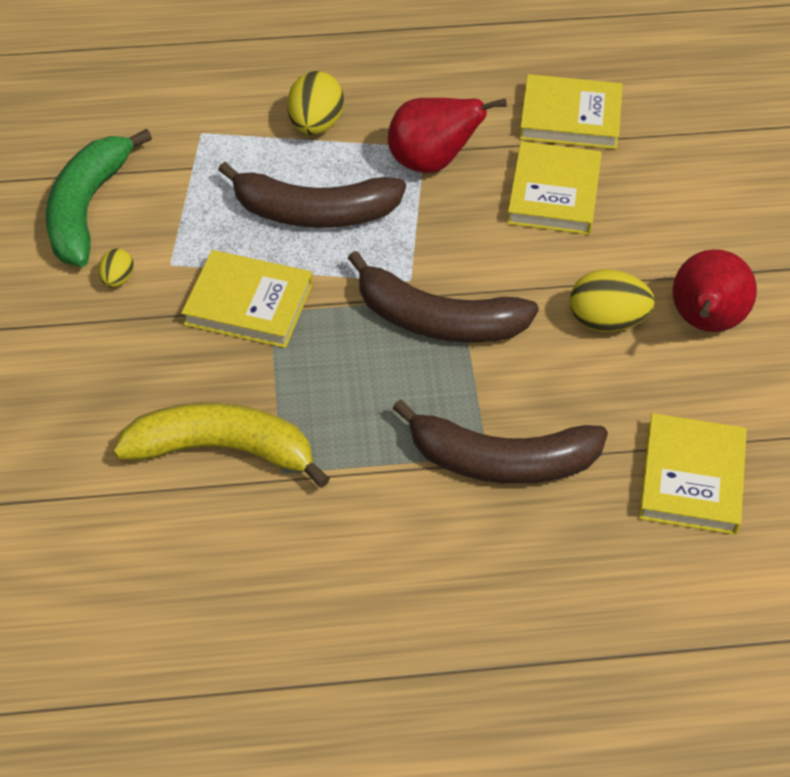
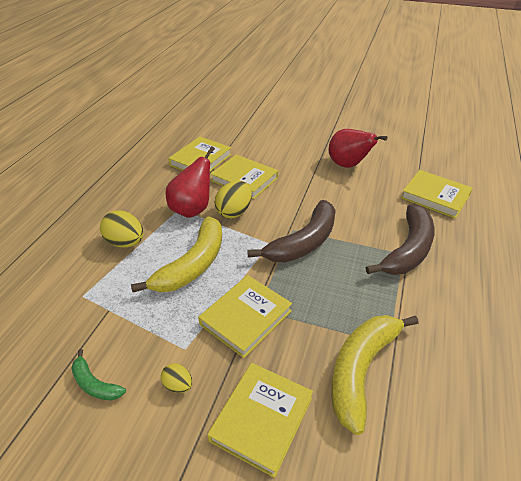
camera: 65 degrees left, 10 degrees down
green banana [46,129,152,267] -> green banana [72,349,126,401], size x0.49
brown banana [218,162,406,228] -> yellow banana [131,216,222,292]
yellow egg [570,269,655,332] -> yellow egg moved to [215,181,252,218]
none -> yellow book [207,363,313,478]

